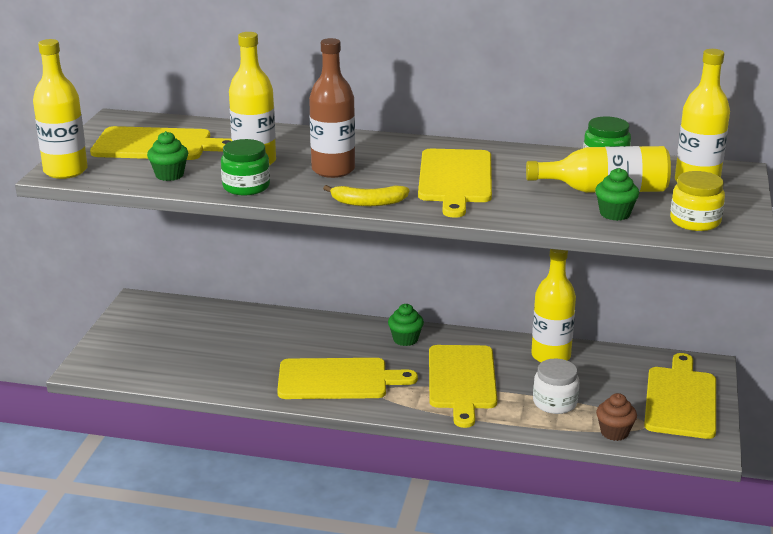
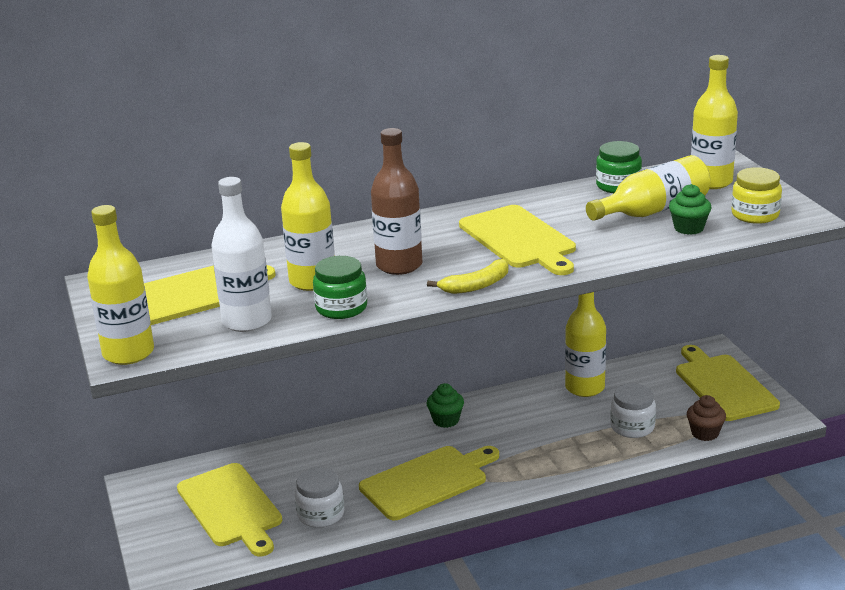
camera: 30 degrees left, 0 degrees up
green cupcake [147,131,188,181] -> white bottle [211,177,272,332]
yellow cutting board [429,345,497,428] -> yellow cutting board moved to [177,463,282,556]
none -> white jar [295,467,344,528]

